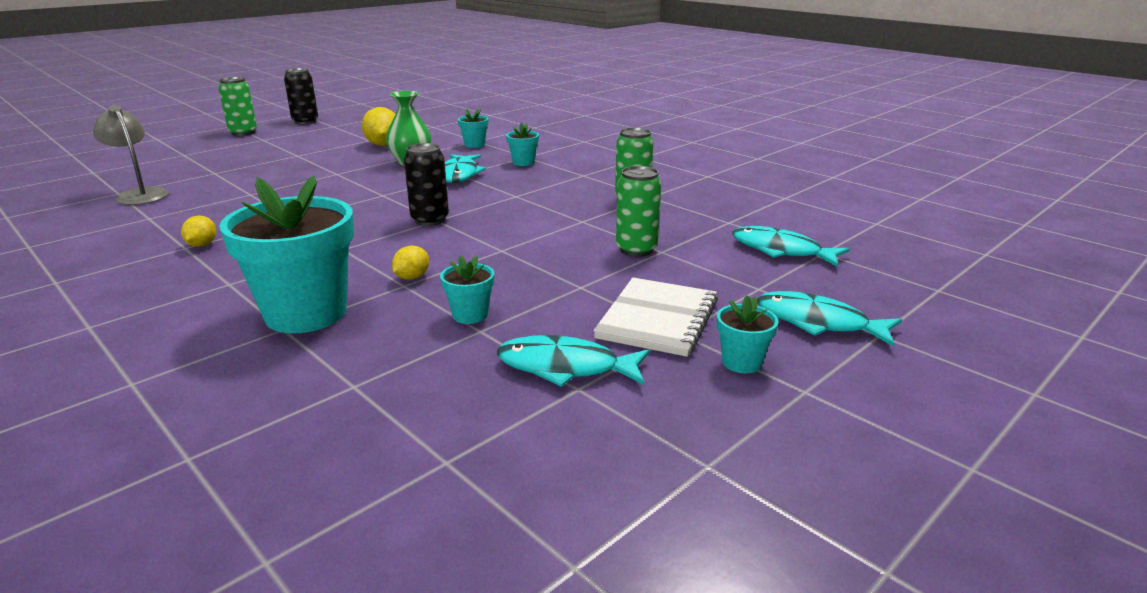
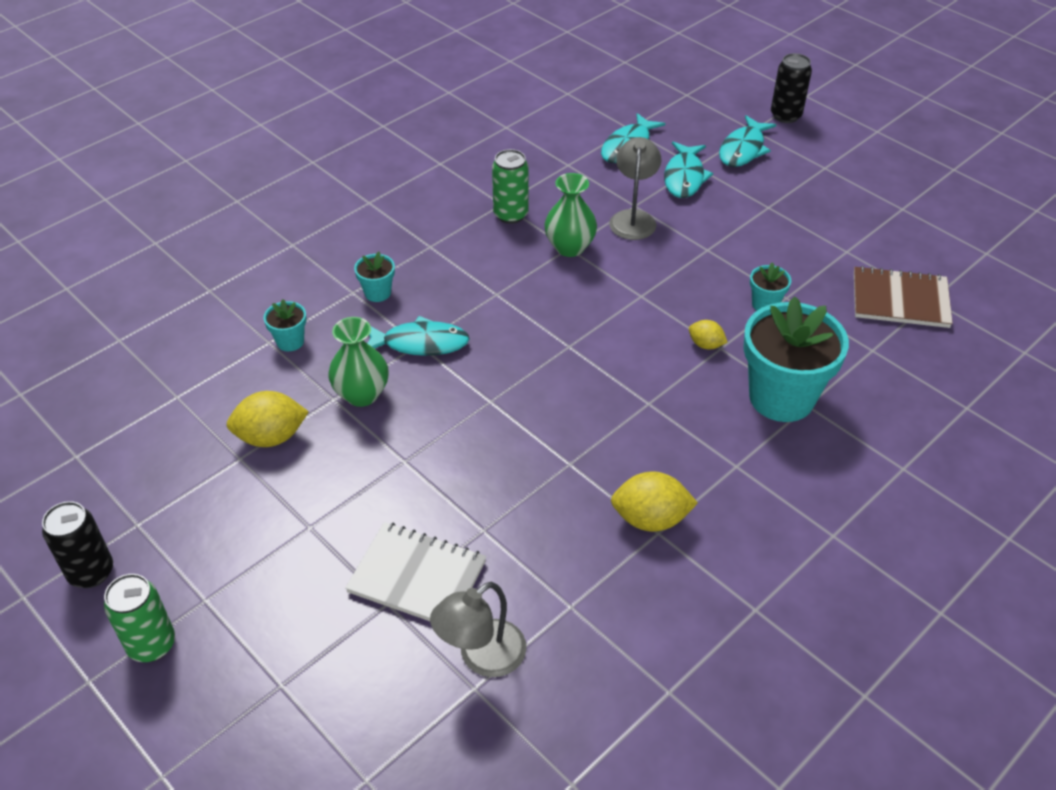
camera: 90 degrees left, 20 degrees up
yellow lemon [181,216,216,247] -> yellow lemon [611,471,698,532], size x1.77
black can [404,143,449,226] -> black can moved to [771,53,812,123]
turquoise fish [497,335,650,387] -> turquoise fish moved to [664,142,713,198]
white notebook [594,278,718,357] -> white notebook moved to [345,522,486,621]
green can [616,166,661,257] -> grey lamp [609,137,661,240]
turquoise flower pot [717,295,779,373] -> none
none -> green vase [544,173,597,257]
none -> brown notebook [854,266,953,328]

